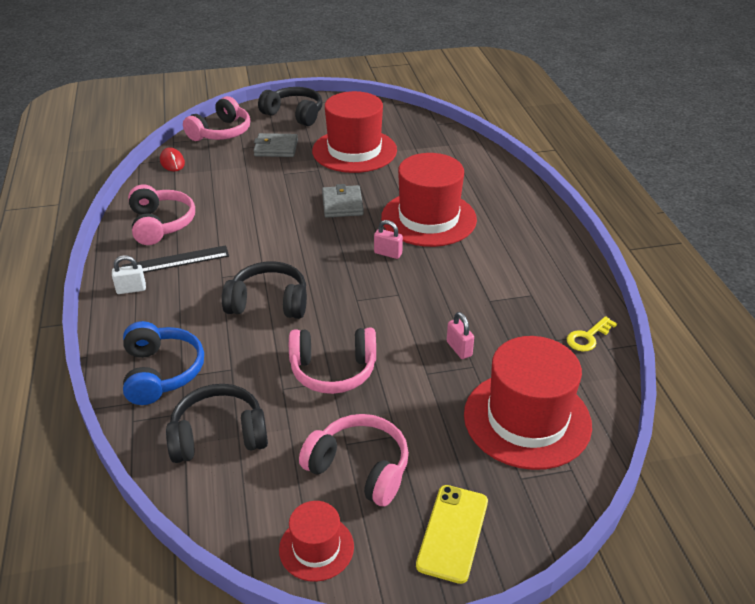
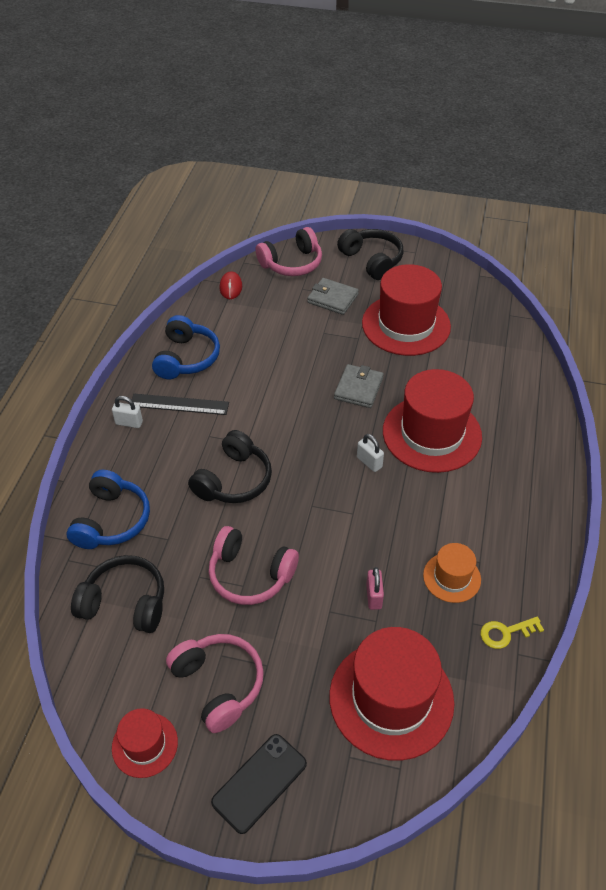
camera: 25 degrees right, 10 degrees up
pink headphones [128,184,195,245] -> blue headphones [152,315,220,379]
black headphones [222,261,307,319] -> black headphones turned 90 degrees clockwise [188,430,272,503]
pink padlock [374,220,403,259] -> white padlock [357,434,384,472]
yellow phone [416,485,488,584] -> black phone [211,734,307,834]
none -> orange hat [423,543,481,603]

